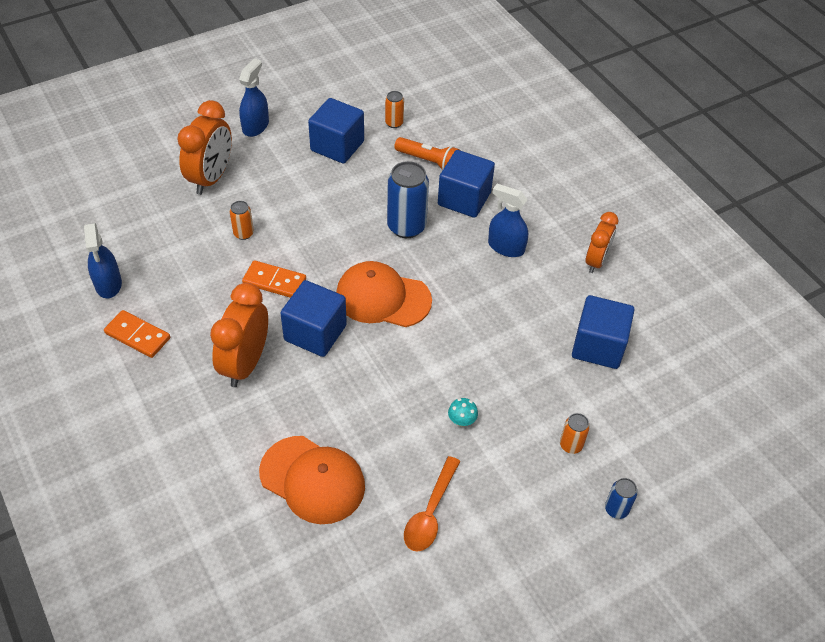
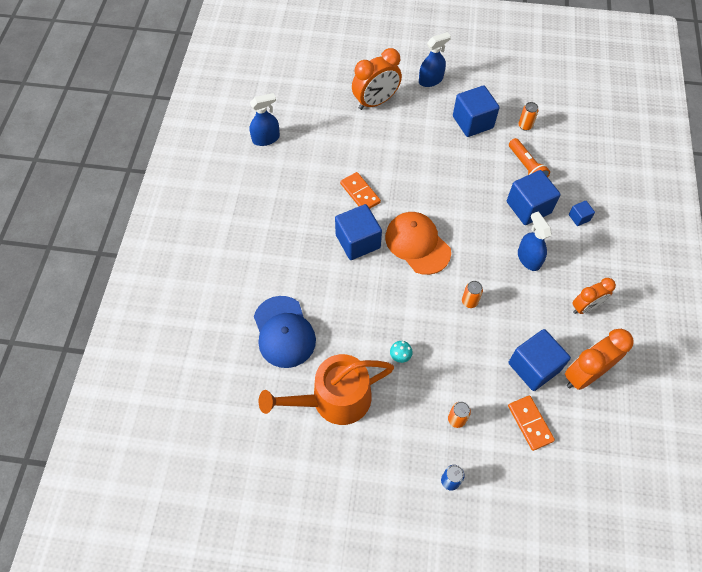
camera: 40 degrees right, 10 degrees up
blue spray bottle [84,223,122,298] -> blue spray bottle turned 135 degrees counterclockwise [249,93,280,146]
orange domino [104,310,170,358] -> orange domino moved to [508,395,555,451]
orange clock [210,283,268,387] -> orange clock moved to [565,329,634,390]
orange can [230,201,254,240] -> orange can moved to [462,281,483,308]
orange cap [259,436,365,524] -> blue cap [254,296,316,368]
blue can [387,161,429,238] -> none
orange spoon [404,456,460,552] -> orange watering can [259,354,394,425]
none -> blue cube [569,201,595,226]

